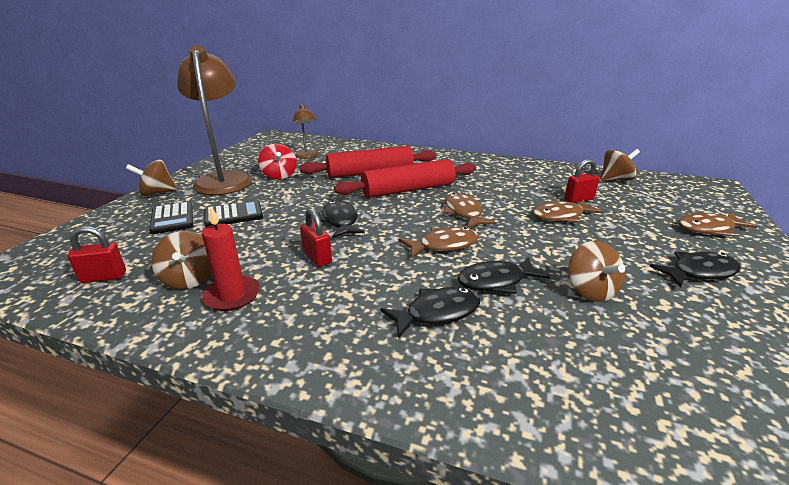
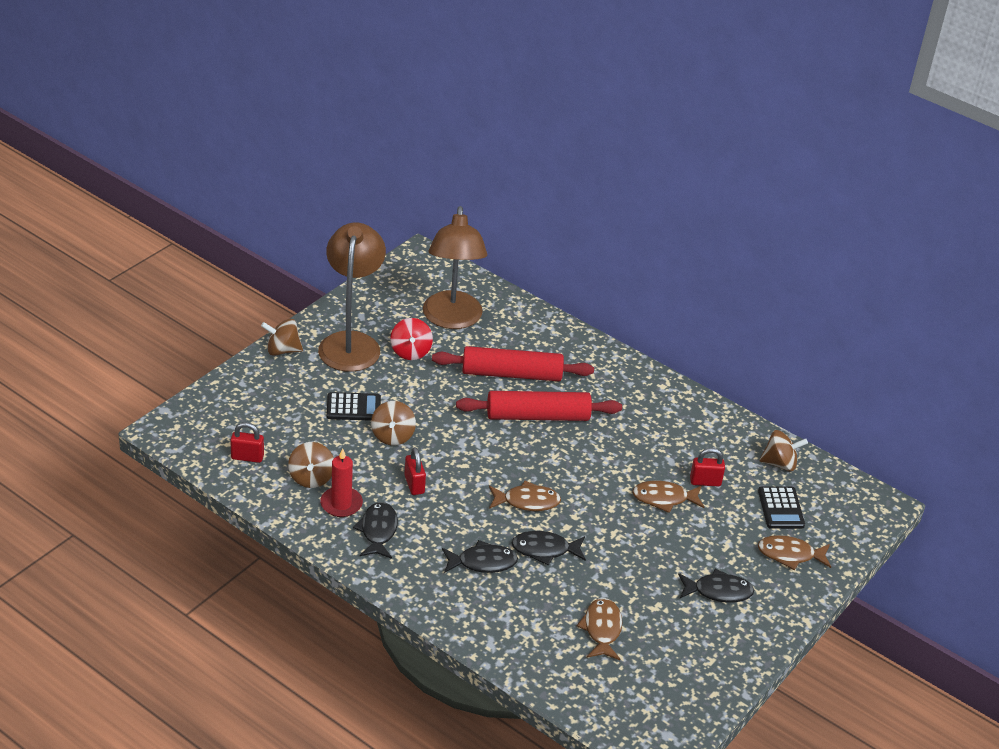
camera: 15 degrees right, 10 degrees up
black calculator [149,202,193,235] -> black calculator moved to [758,486,805,529]
brown lamp [293,104,318,159] -> brown lamp [423,206,487,329], size x2.08
black fish [319,200,365,238] -> black fish moved to [353,502,398,559]
brown fish [444,193,496,228] -> brown fish moved to [577,598,622,660]
brown spinning top [568,241,625,302] -> brown spinning top moved to [371,401,416,445]

